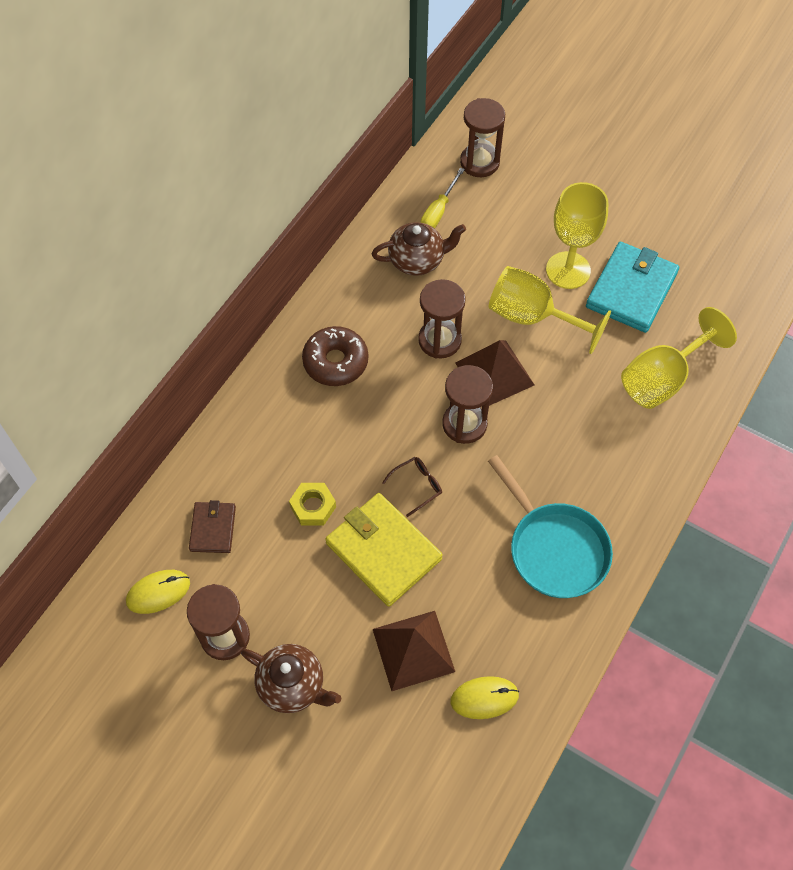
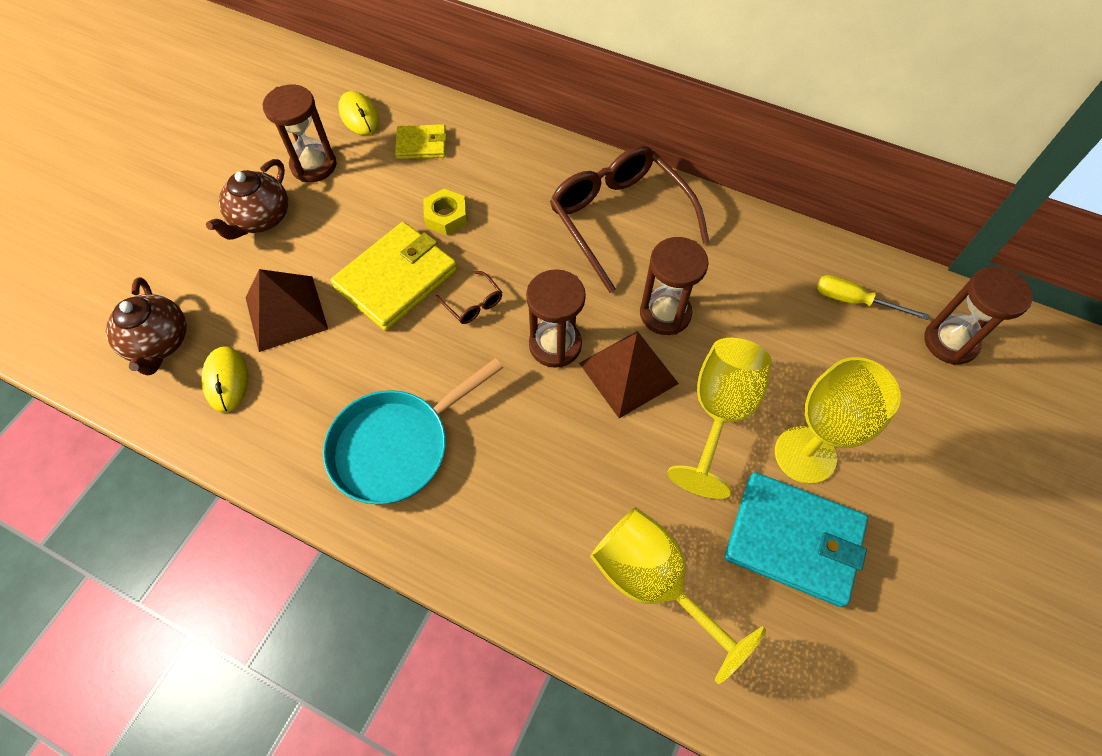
camera: 85 degrees right, 0 degrees up
brown wallet [189,500,236,553] -> yellow wallet [395,124,446,159]
brown donut [302,326,368,386] -> brown glasses [550,146,709,293]
brown teapot [372,222,466,276] -> brown teapot moved to [106,277,187,375]

